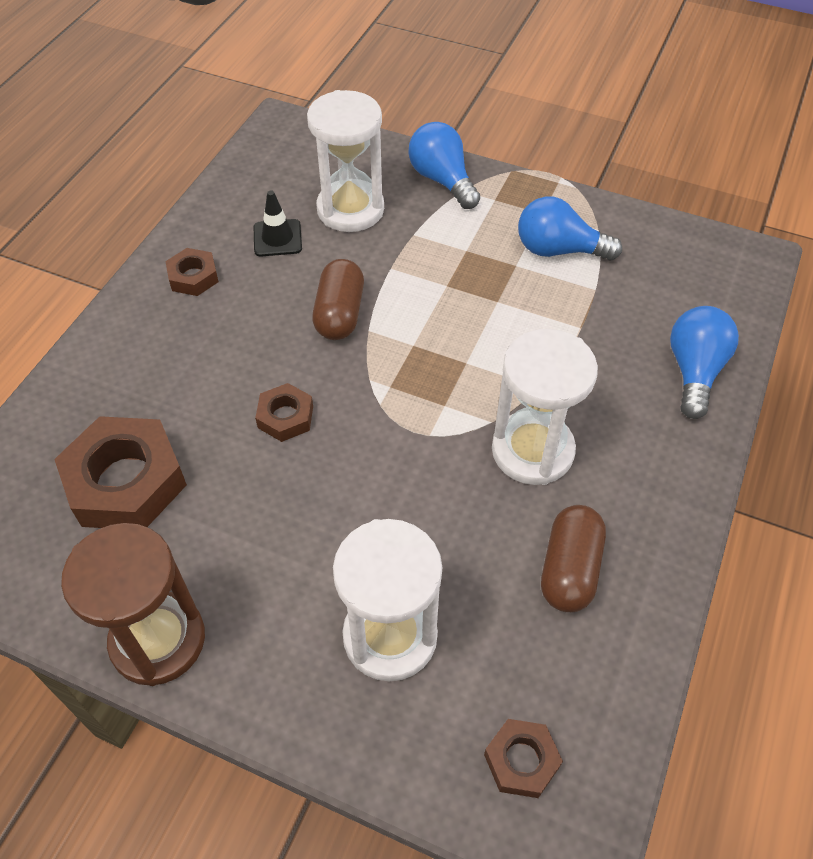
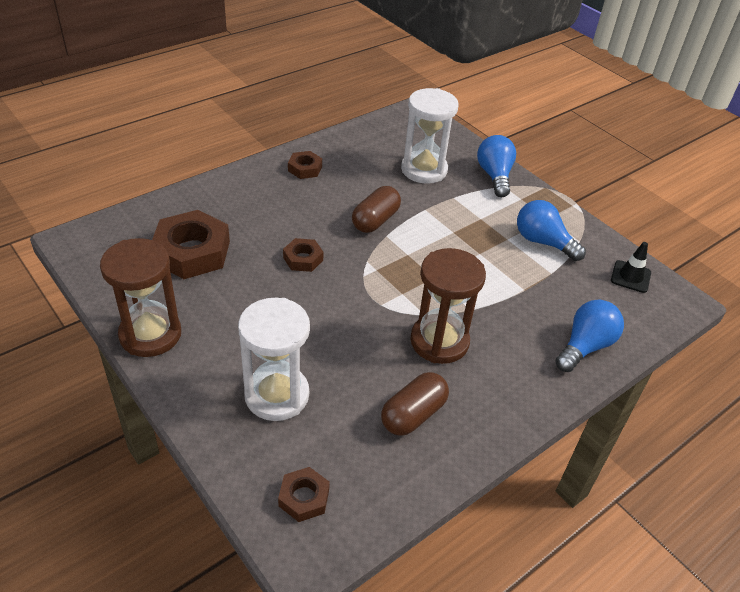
camera: 25 degrees right, 10 degrees down
black traffic cone [254,190,302,256] -> black traffic cone moved to [611,242,651,293]
white hourglass [492,329,598,485] -> brown hourglass [410,248,486,364]

